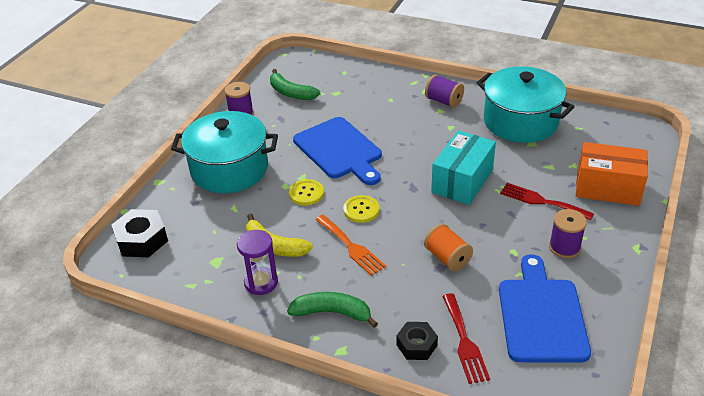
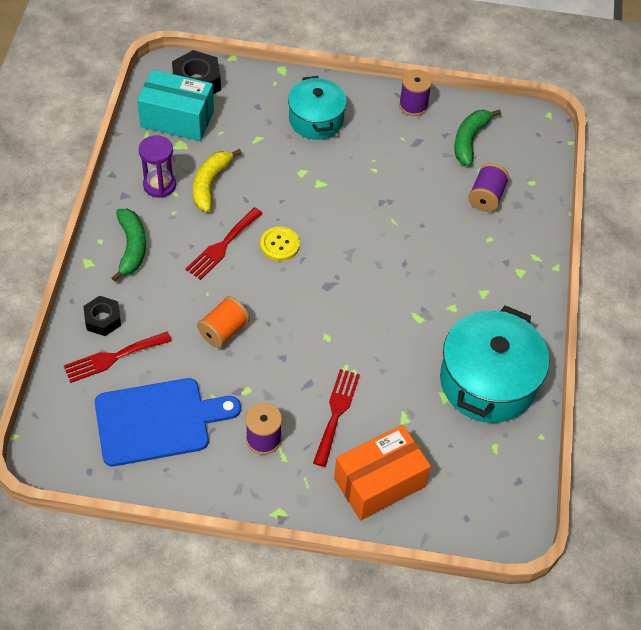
camera: 70 degrees right, 15 degrees up
turquoise pot [171,111,278,193] -> turquoise pot [288,76,347,140], size x0.65
yellow button [289,179,324,205] -> none
blue cutting board [293,117,382,185] -> none
orange fork [315,215,386,276] -> red fork [186,207,263,280]
purple spool [425,75,464,108] -> purple spool moved to [468,163,509,212]
turquoise box [431,130,496,205] -> turquoise box moved to [137,70,214,141]
orange box [576,142,648,206] -> orange box turned 60 degrees clockwise [334,425,431,520]

